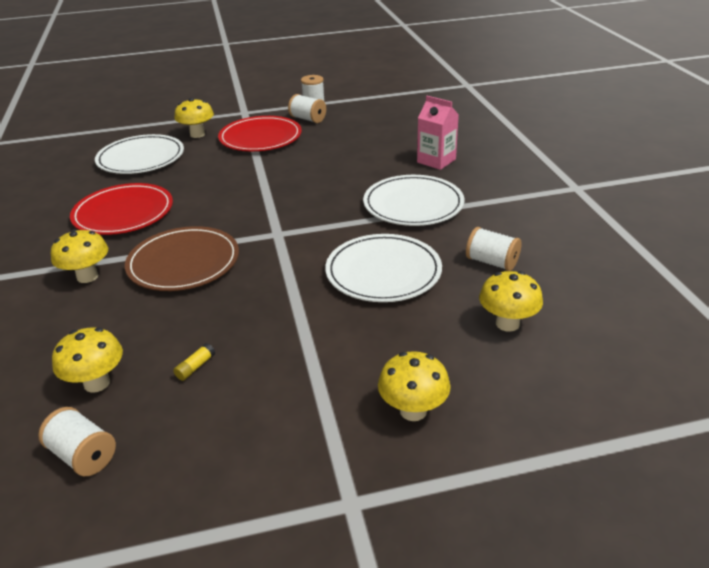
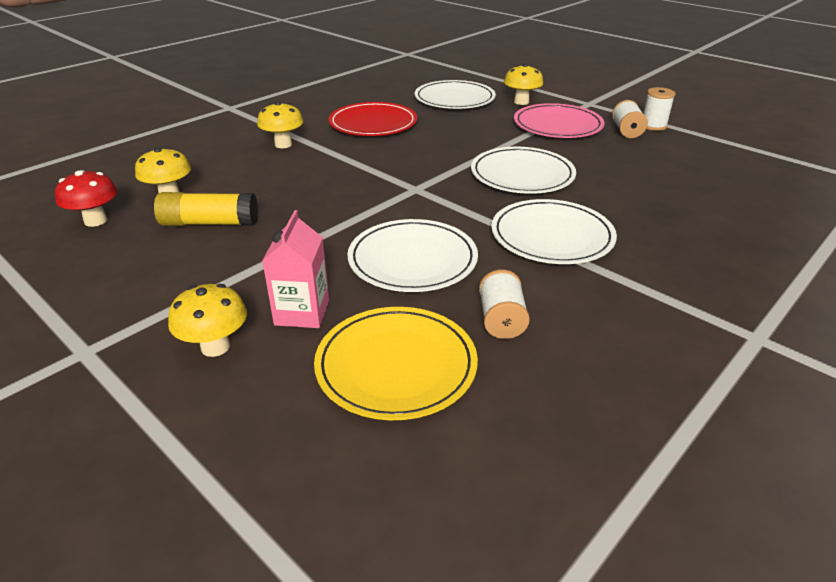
camera: 55 degrees right, 0 degrees up
white spool [38,407,116,476] -> red mushroom [55,170,117,227]
brown plate [125,226,239,291] -> none
yellow glue stick [173,343,215,381] -> yellow glue stick [154,192,258,226], size x2.45
red plate [218,116,302,151] -> pink plate [514,103,605,138]
pink carton [417,96,459,170] -> pink carton moved to [262,210,329,328]
yellow mushroom [479,271,543,332] -> yellow plate [314,307,478,420]
none -> white plate [471,147,576,194]

